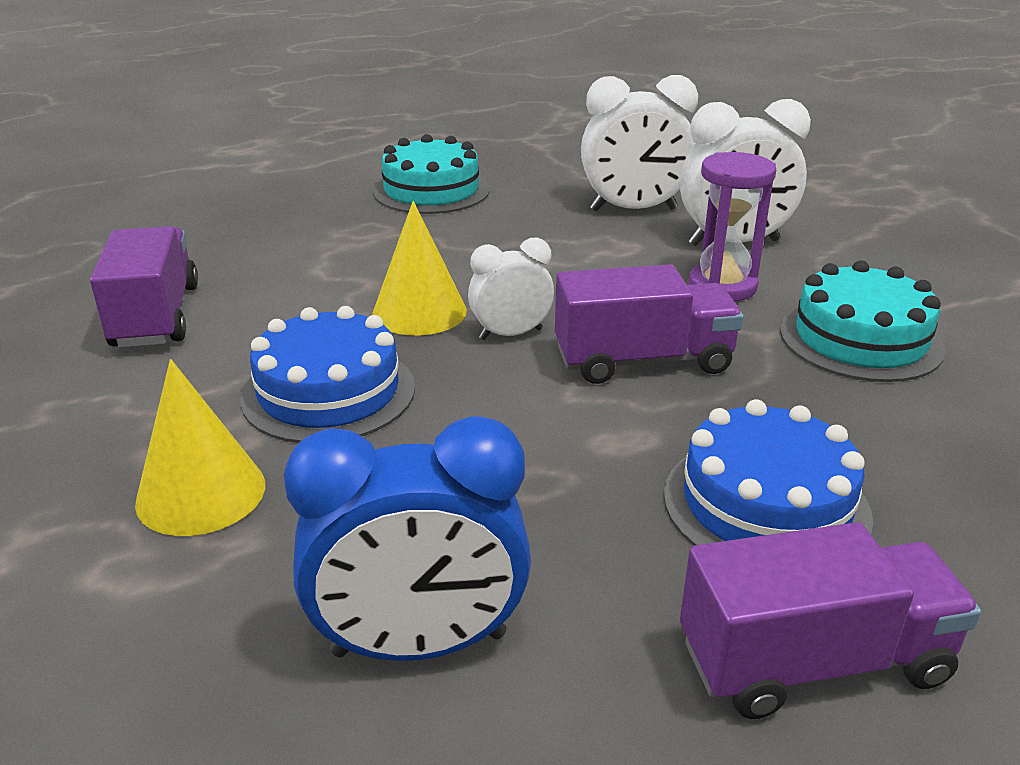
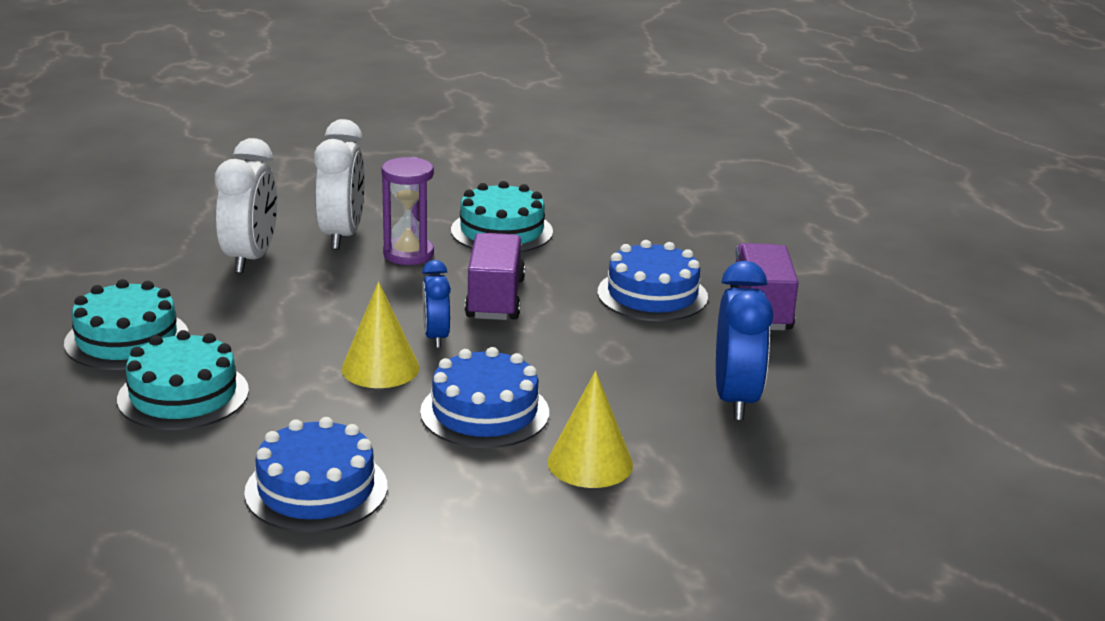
camera: 80 degrees left, 5 degrees down
purple truck [90,226,198,348] -> blue cake [244,417,388,533]
white clock [468,238,554,340] -> blue clock [422,260,451,348]
none -> turquoise cake [117,330,249,430]

